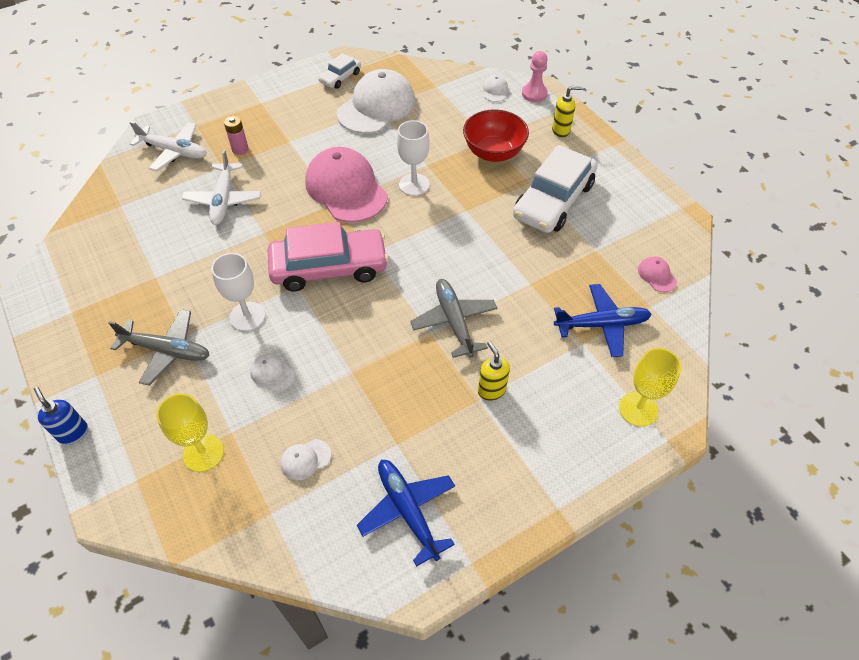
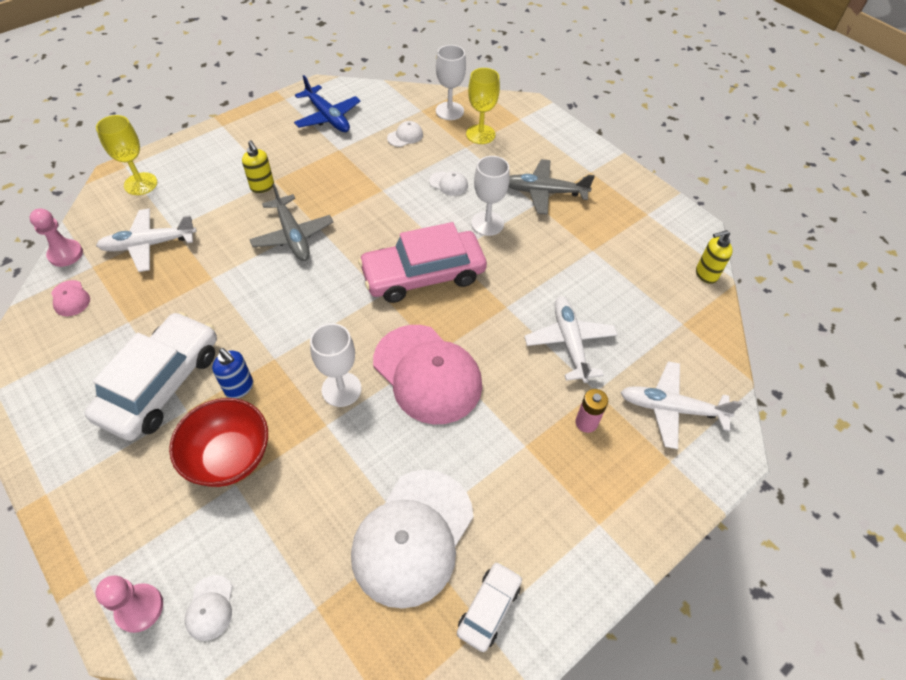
camera: 170 degrees right, 0 degrees up
blue soap dispenser [34,387,88,445] -> blue soap dispenser moved to [212,348,253,399]
yellow soap dispenser [552,86,582,137] -> yellow soap dispenser moved to [696,230,733,284]
blue plane [554,284,651,357] -> white plane [96,208,197,272]
none -> pink pawn [29,208,83,267]
none -> white goblet [436,45,466,120]

